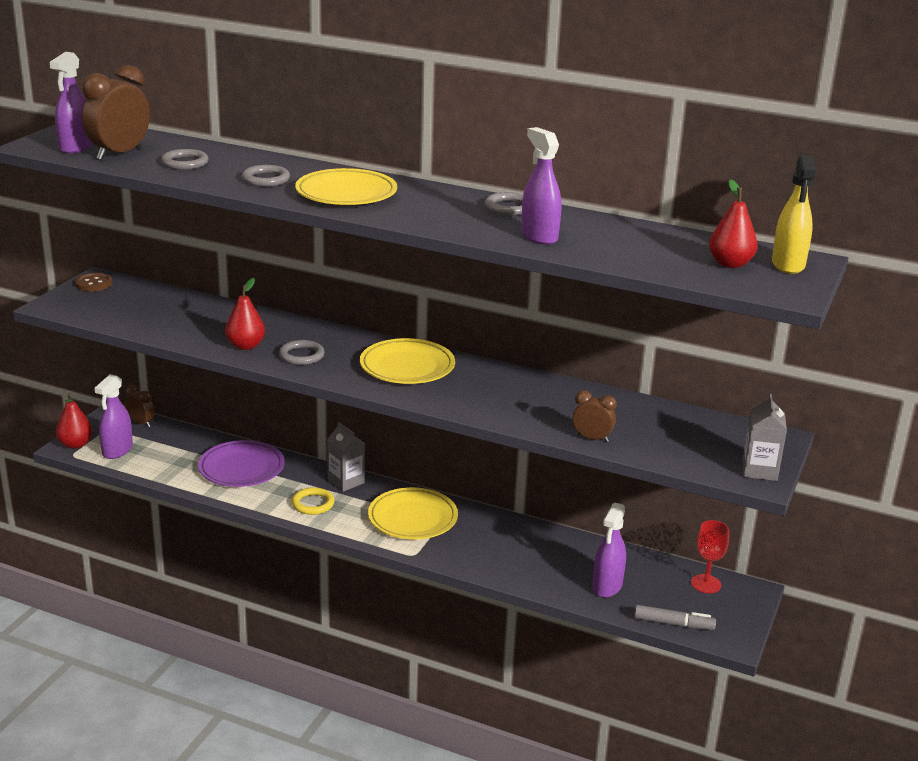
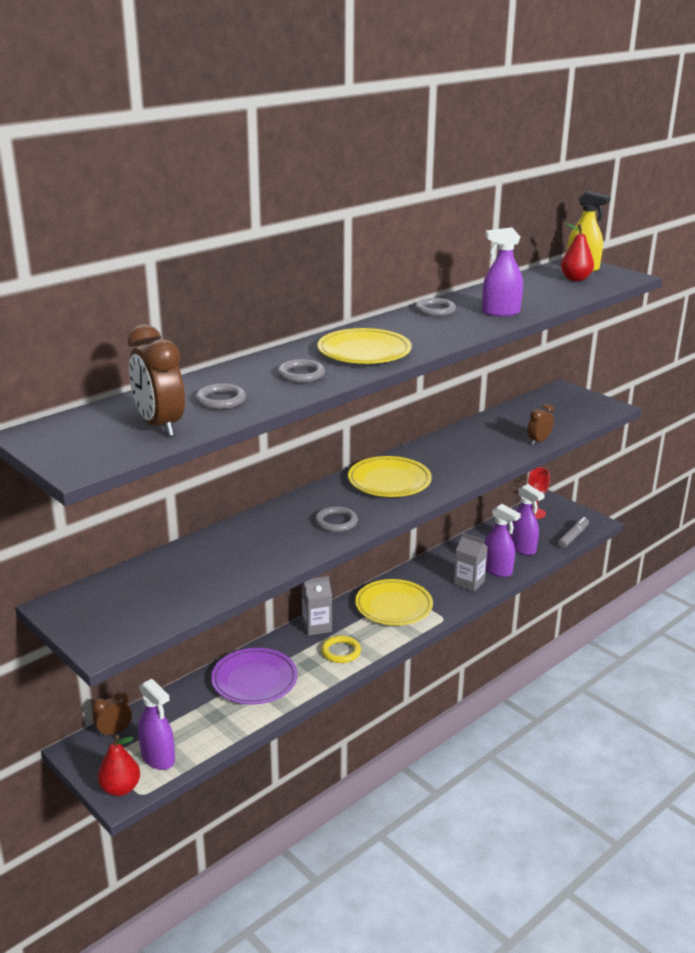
camera: 65 degrees left, 0 degrees up
purple spray bottle [49,52,92,154] -> purple spray bottle moved to [484,504,521,577]
brown button [75,273,112,291] -> none
red pear [225,278,265,350] -> none
grey carton [742,394,787,481] -> grey carton moved to [454,533,488,592]

